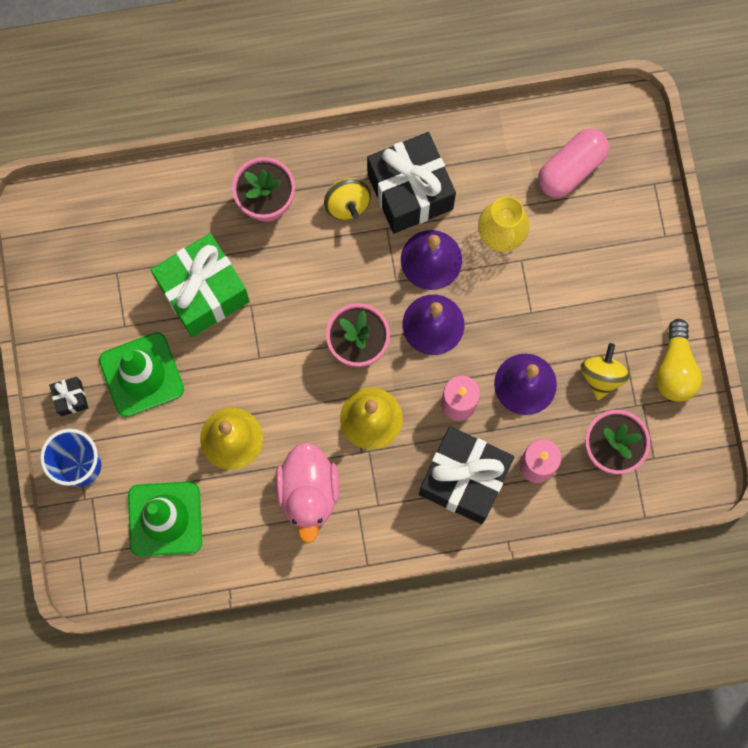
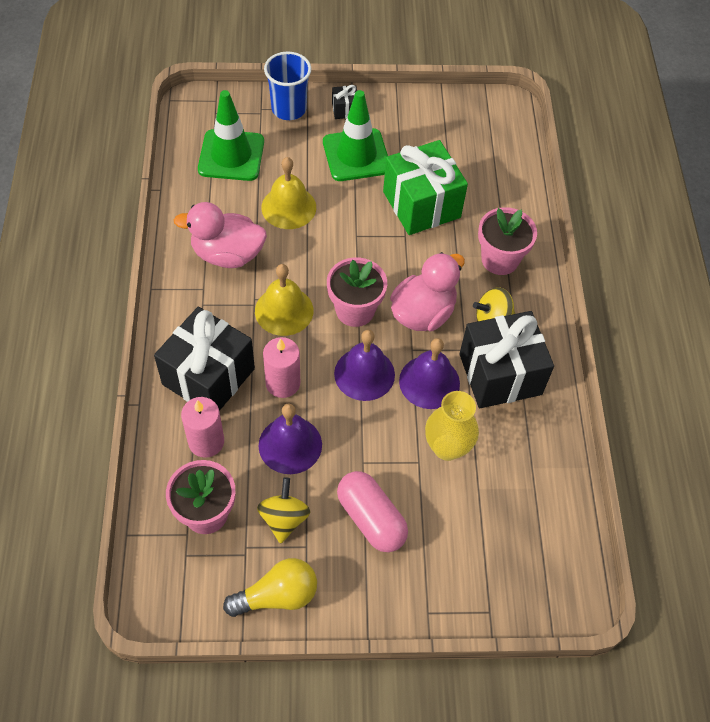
camera: 95 degrees right, 20 degrees down
pink capsule [538,129,609,198] -> pink capsule moved to [337,471,408,552]
yellow spinning top [580,343,630,400] -> yellow spinning top turned 105 degrees counterclockwise [257,477,310,544]
yellow light bulb [656,319,702,402] -> yellow light bulb turned 150 degrees clockwise [223,558,317,617]
none -> pink duck [390,252,465,331]

